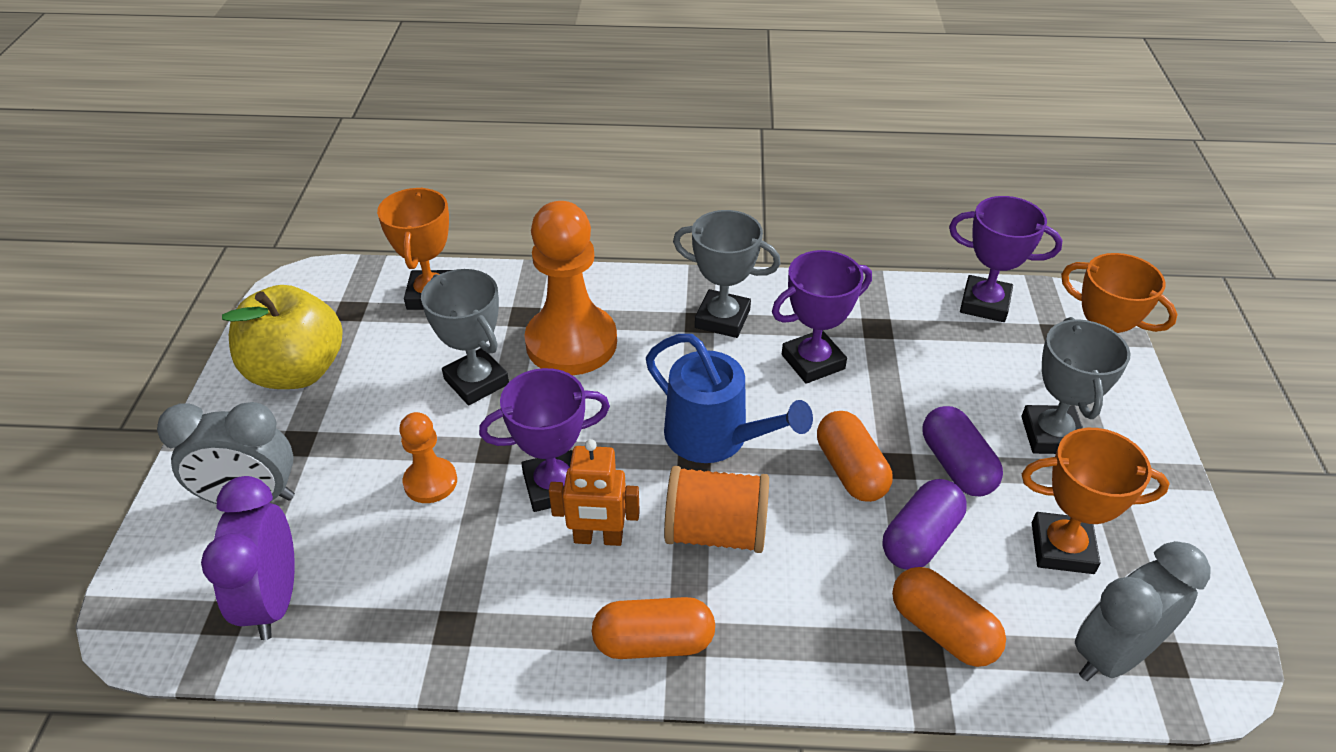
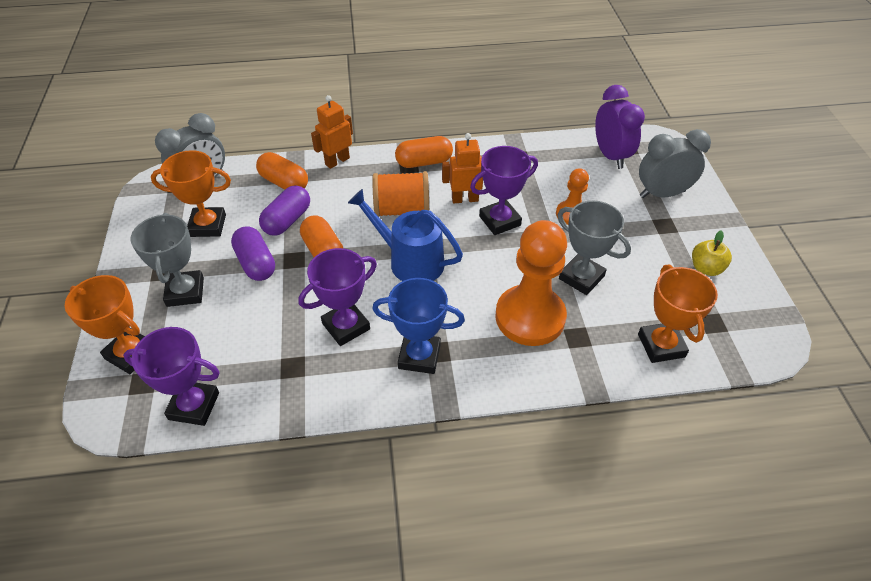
camera: 170 degrees right, 5 degrees up
yellow apple [222,285,343,389] -> yellow apple [692,230,732,276], size x0.50
grey trophy [673,210,781,338] -> blue trophy [372,278,465,374]
none -> orange robot [311,95,353,169]

